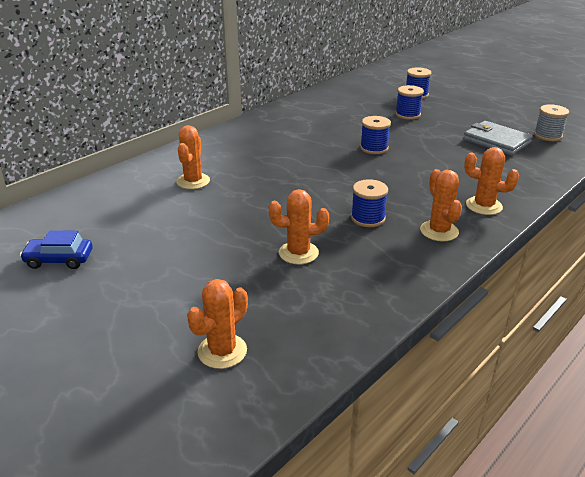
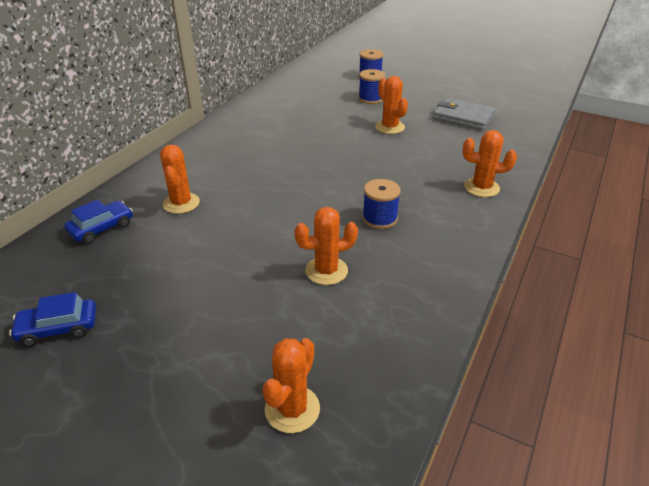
camera: 15 degrees left, 5 degrees up
blue spool [360,116,391,154] -> none
orange cactus [420,169,462,242] -> orange cactus moved to [375,76,408,134]
grey spool [534,104,569,141] -> none
none -> blue car [64,200,133,244]

